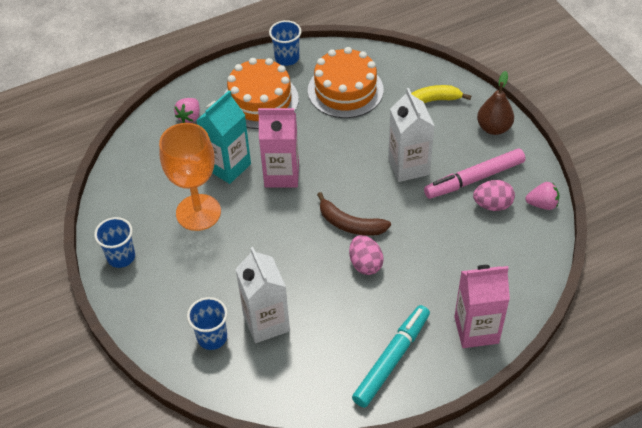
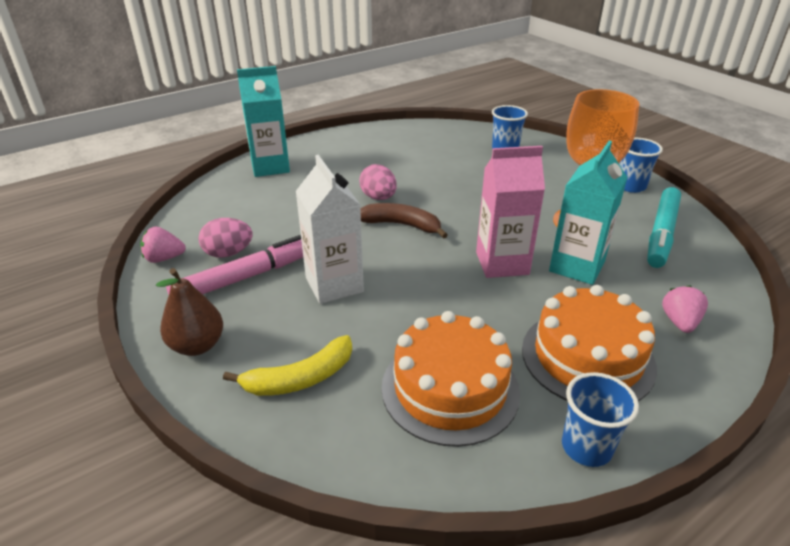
camera: 170 degrees right, 15 degrees down
white carton [235,247,290,343] -> none
turquoise marker [352,305,430,408] -> turquoise marker moved to [647,187,681,268]
pink carton [454,265,510,348] -> turquoise carton [237,66,290,177]

